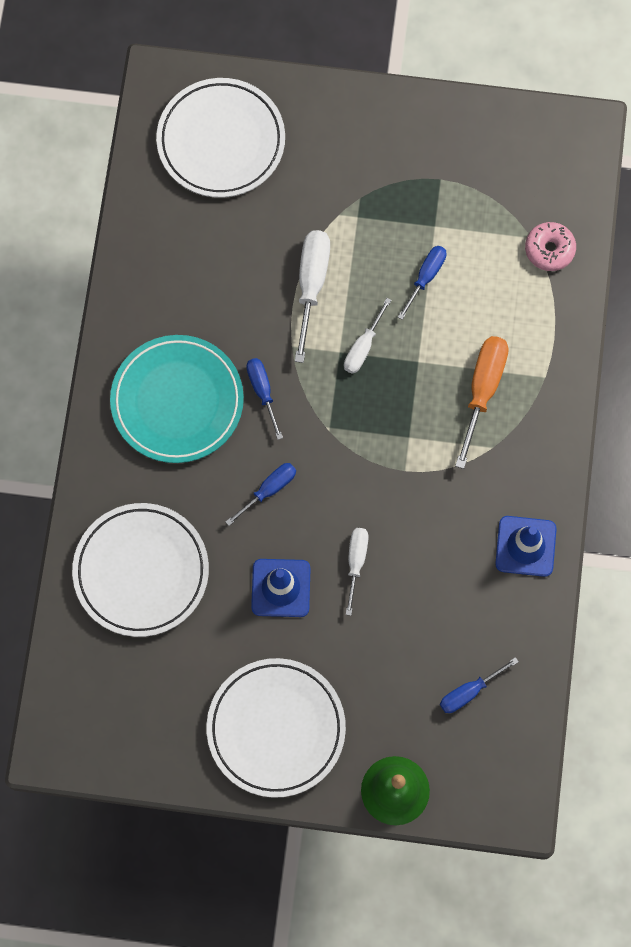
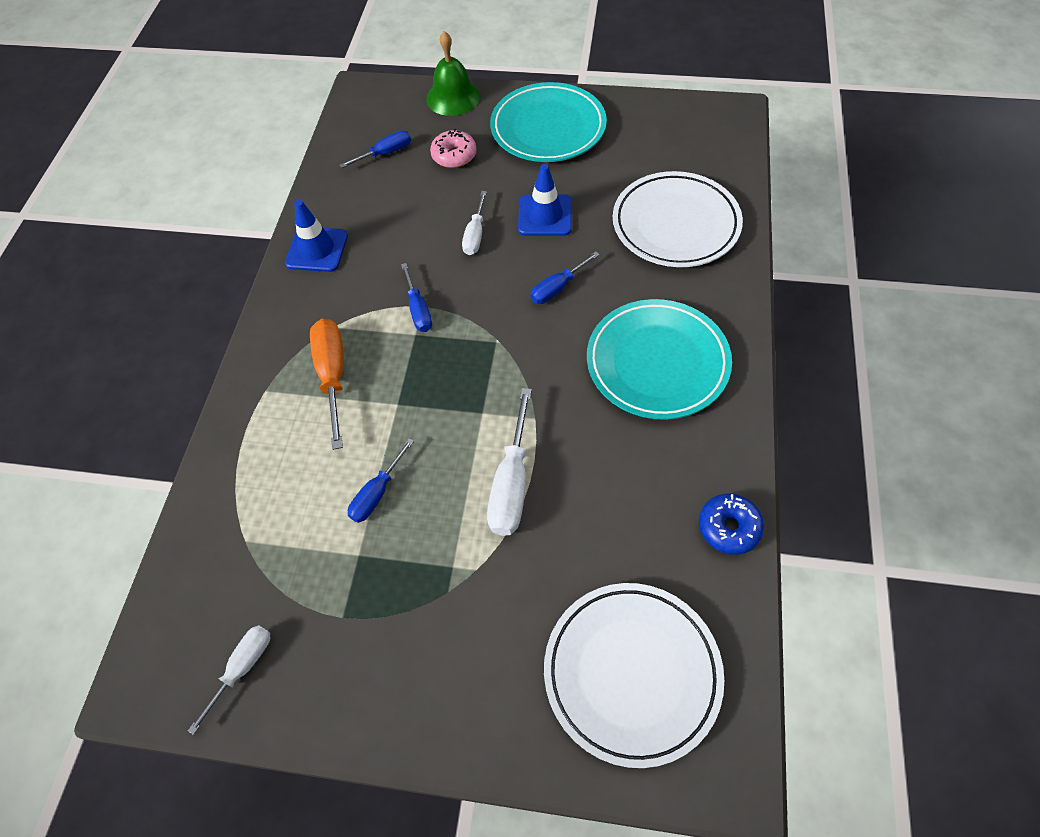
camera: 175 degrees left, 15 degrees down
white plate [206,658,346,798] -> turquoise plate [490,82,607,162]
blue screwdriver [246,358,283,440] -> blue screwdriver moved to [401,263,432,332]
white screwdriver [344,298,392,374] -> white screwdriver moved to [188,625,270,735]
orange screwdriver [455,336,509,469] -> orange screwdriver turned 150 degrees clockwise [310,319,344,450]
pink donut [525,222,576,271] -> pink donut moved to [430,129,477,168]
none -> blue donut [699,494,764,555]

